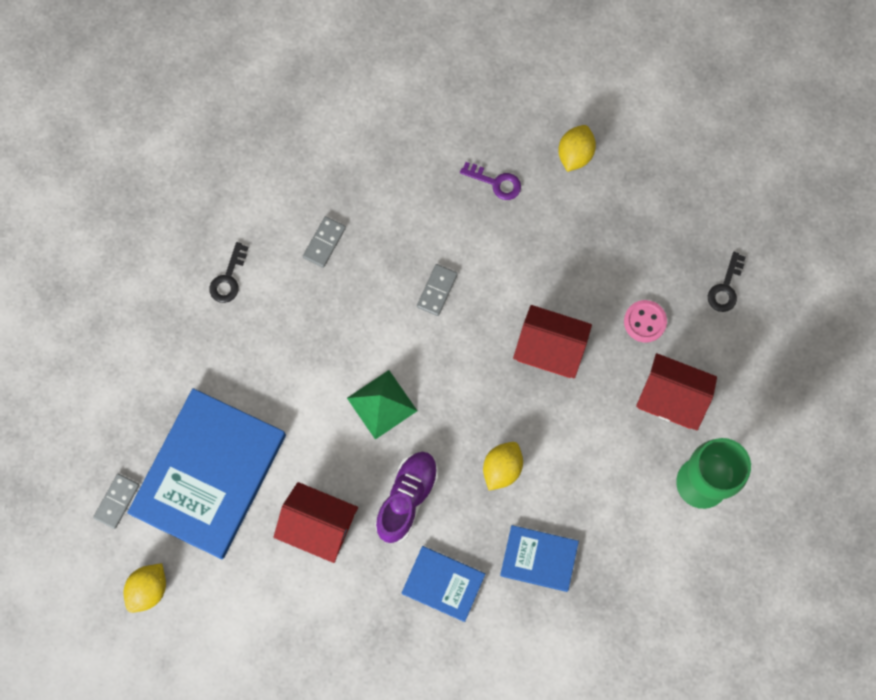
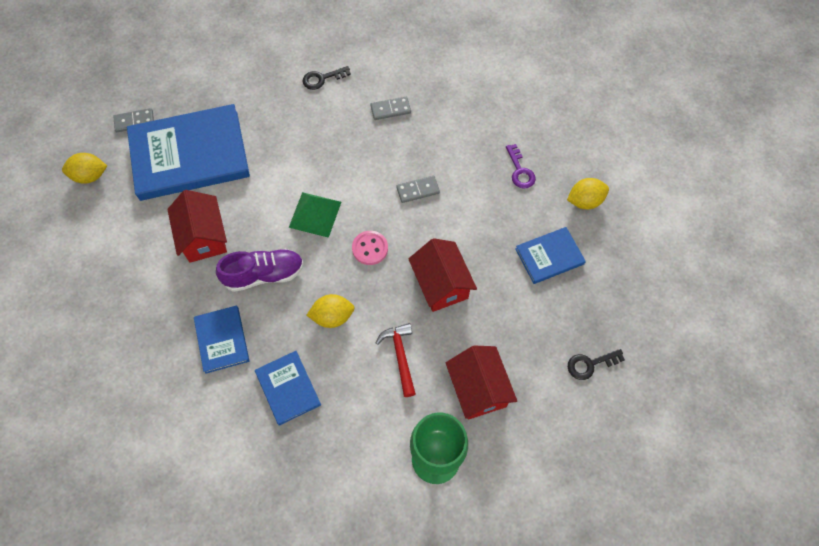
camera: 50 degrees right, 10 degrees down
pink button [624,300,667,342] -> pink button moved to [352,231,388,265]
none -> red hammer [376,323,416,397]
none -> blue book [515,227,586,284]

